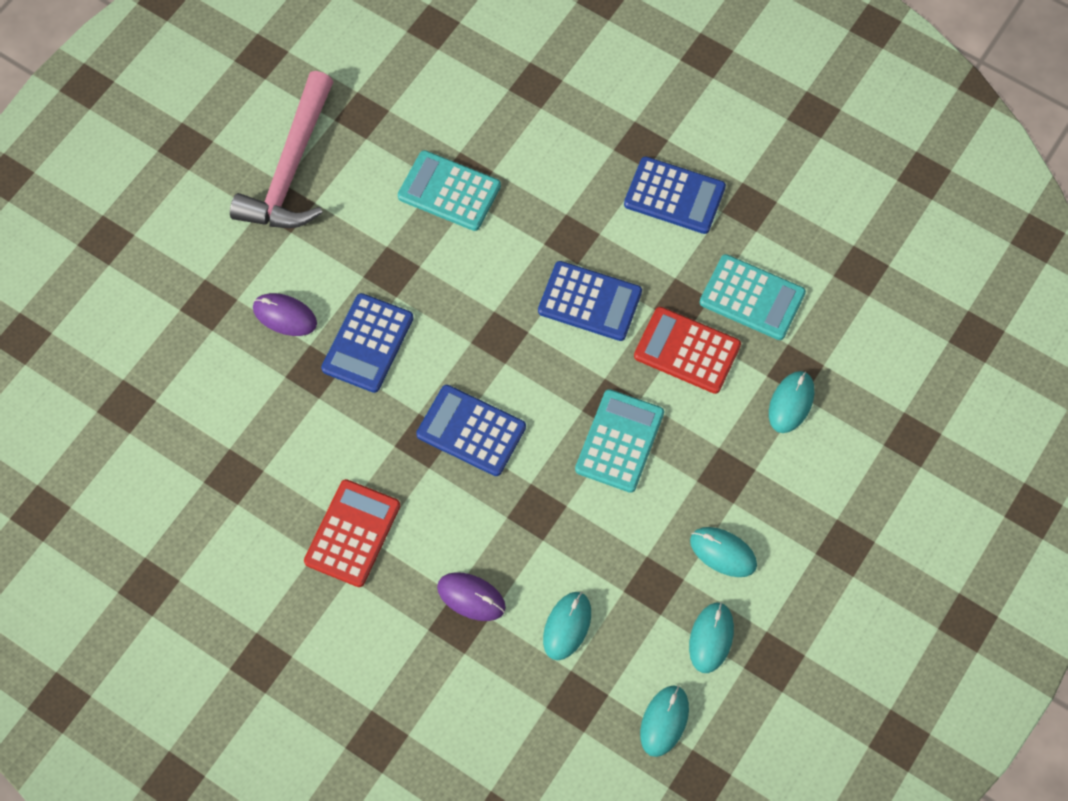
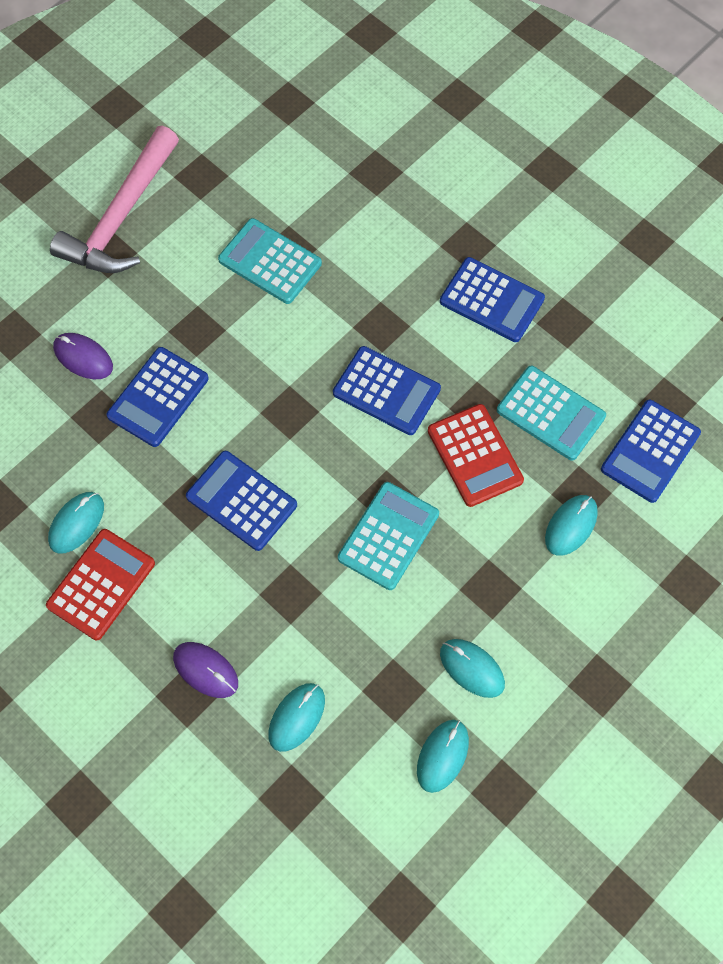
camera: 10 degrees right, 0 degrees up
red calculator [634,307,741,394] -> red calculator turned 150 degrees counterclockwise [428,404,524,507]
turquoise mouse [640,685,689,757] -> turquoise mouse moved to [48,492,104,554]
none -> blue calculator [601,400,701,503]

